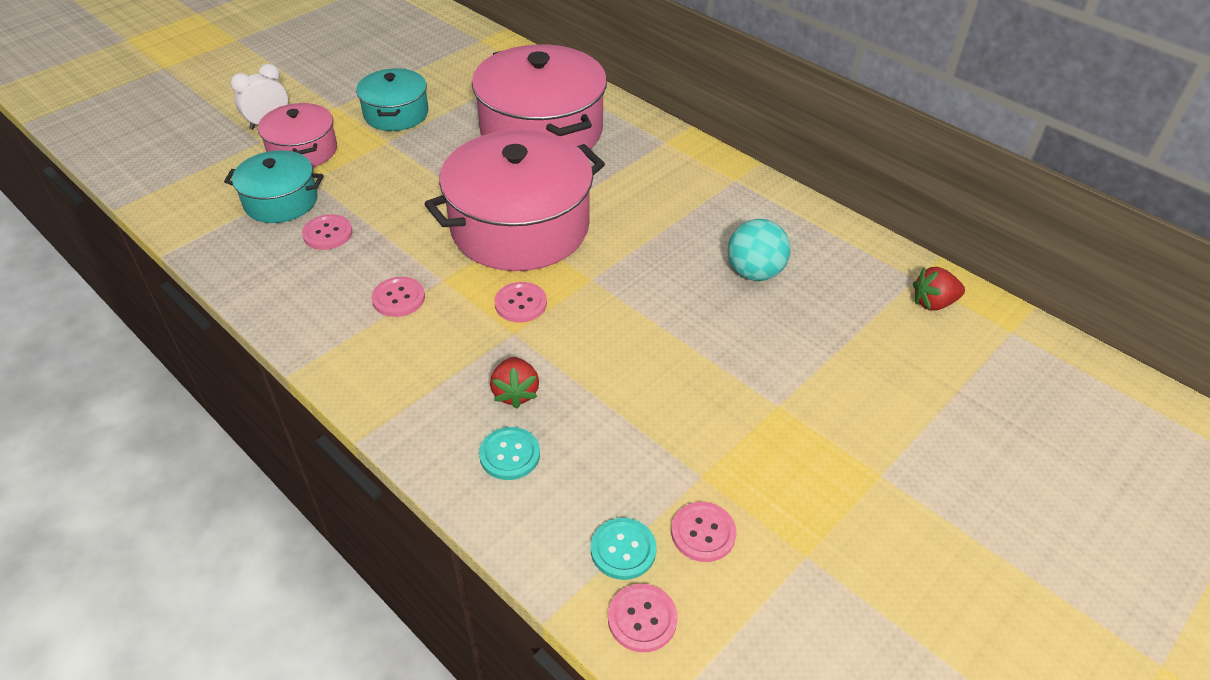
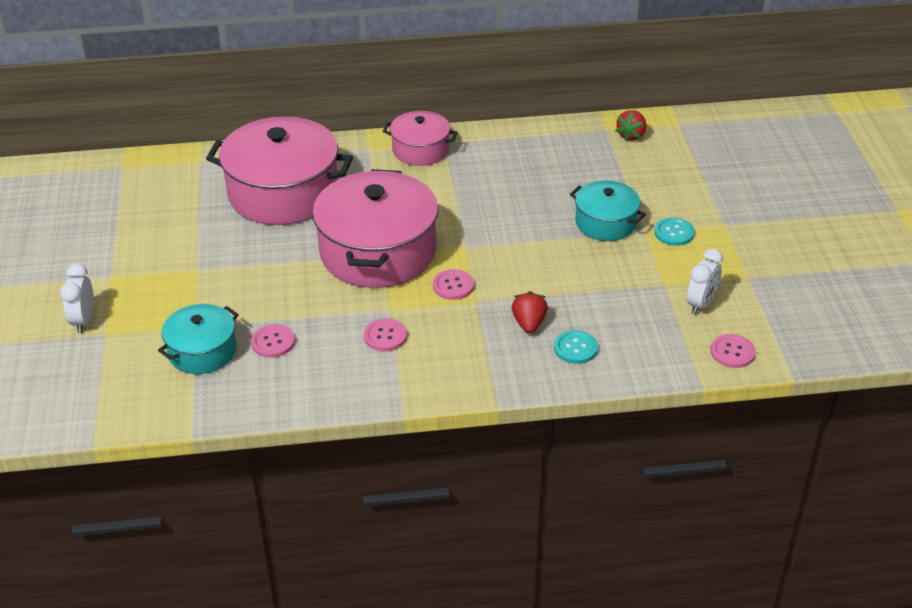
camera: 50 degrees left, 5 degrees down
pink pot [258,103,337,167] -> pink pot moved to [383,111,458,166]
turquoise pot [356,68,428,131] -> turquoise pot moved to [570,181,646,241]
red strawberry [490,357,539,409] -> red strawberry turned 120 degrees counterclockwise [512,291,548,333]
turquoise button [591,518,657,580] -> turquoise button moved to [654,218,695,246]
pink button [671,502,736,562] -> white clock [687,248,723,315]
turquoise ball [728,219,791,281] -> none

